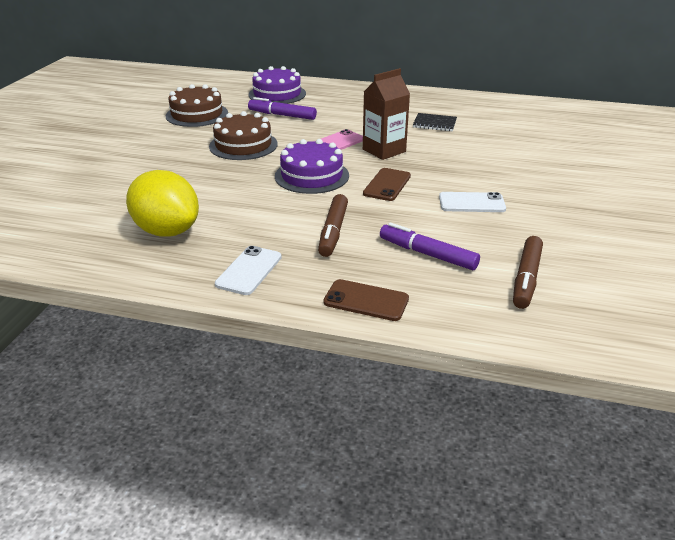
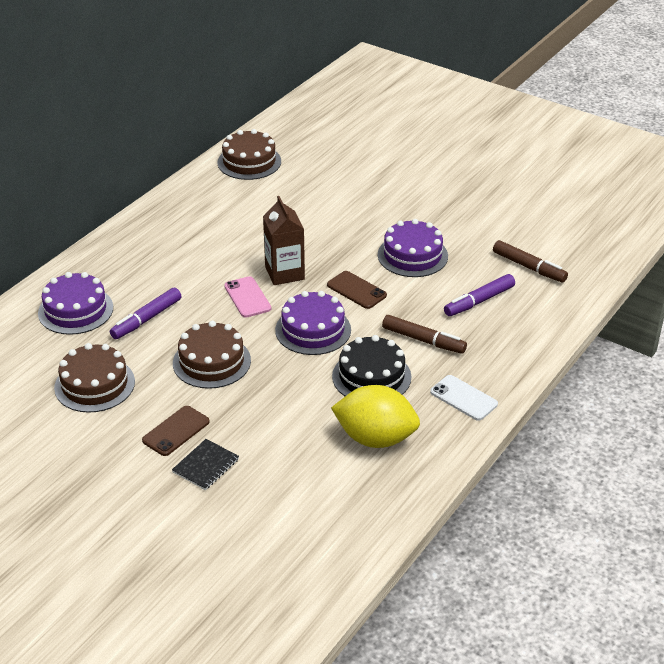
camera: 70 degrees left, 5 degrees up
yellow lemon [126,170,199,237] -> yellow lemon turned 45 degrees clockwise [331,385,420,448]
brown phone [323,279,409,321] -> brown phone moved to [142,406,210,456]
black notebook [413,113,457,132] -> black notebook moved to [172,439,239,490]
white phone [439,192,506,212] -> purple cake [378,219,448,277]
none -> brown cake [217,129,281,180]
none -> black cake [332,335,411,396]

